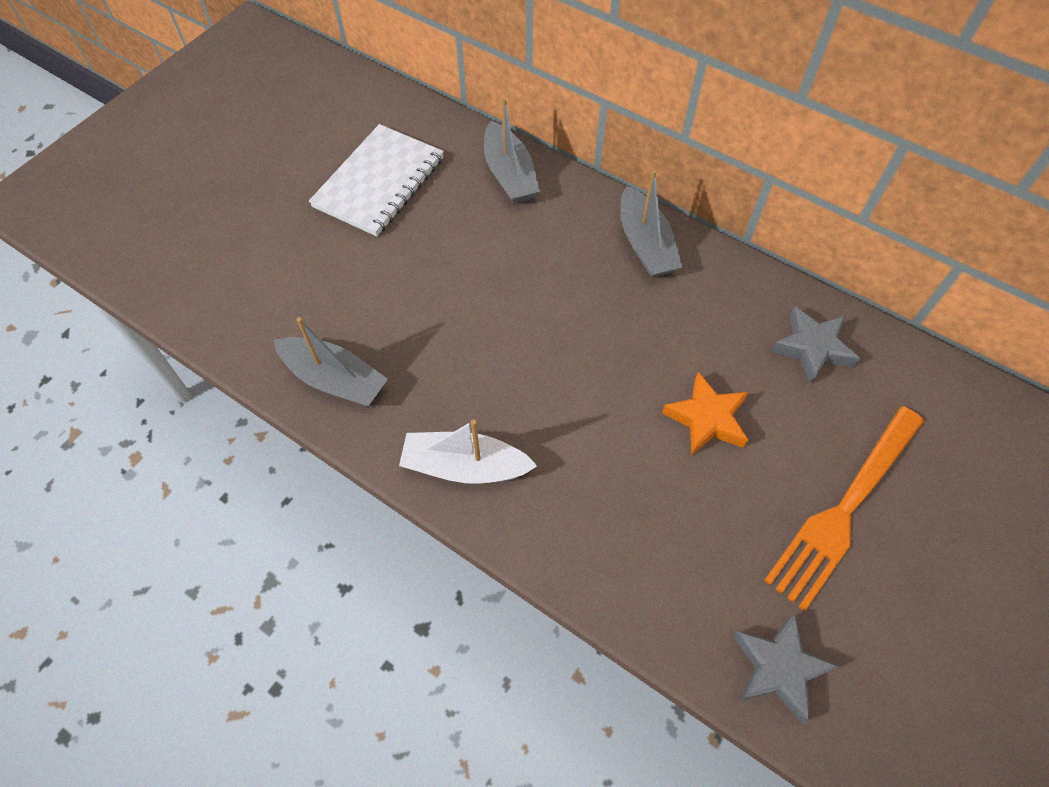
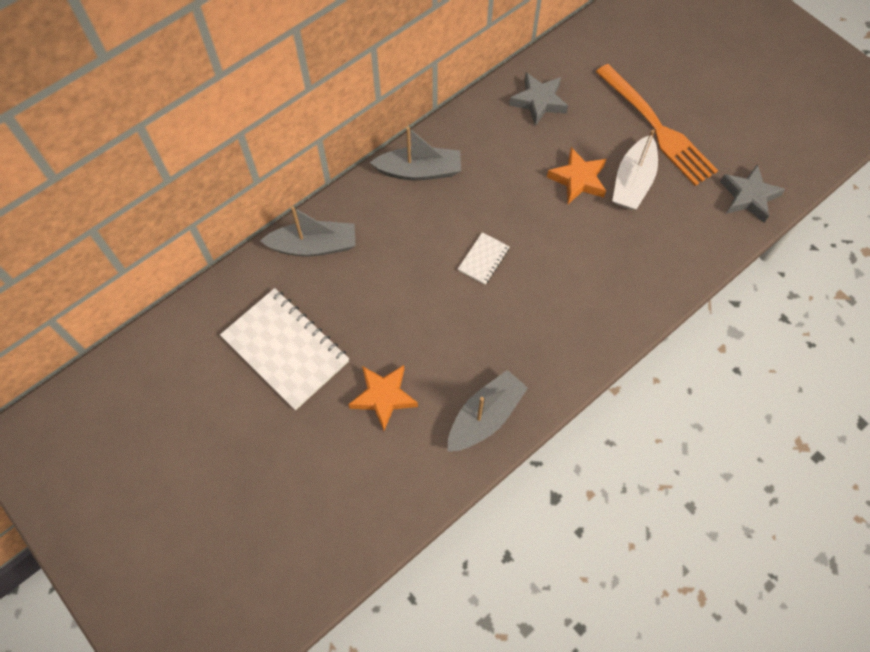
camera: 75 degrees left, 5 degrees up
white boat [399,420,537,484] -> white boat moved to [612,130,658,210]
none -> orange star [349,365,418,431]
none -> white notebook [458,232,510,285]

